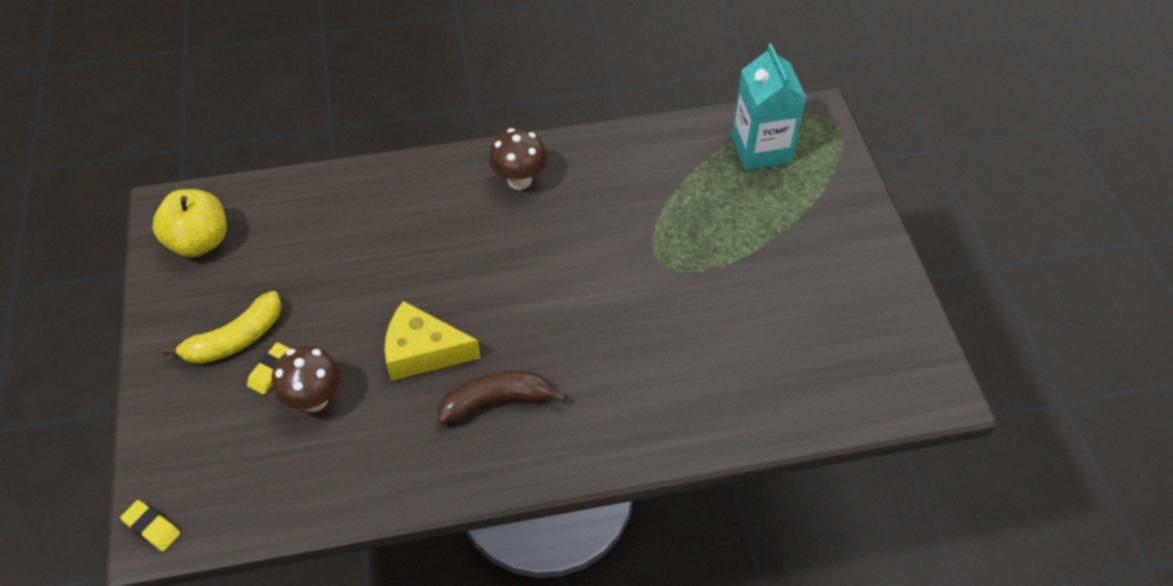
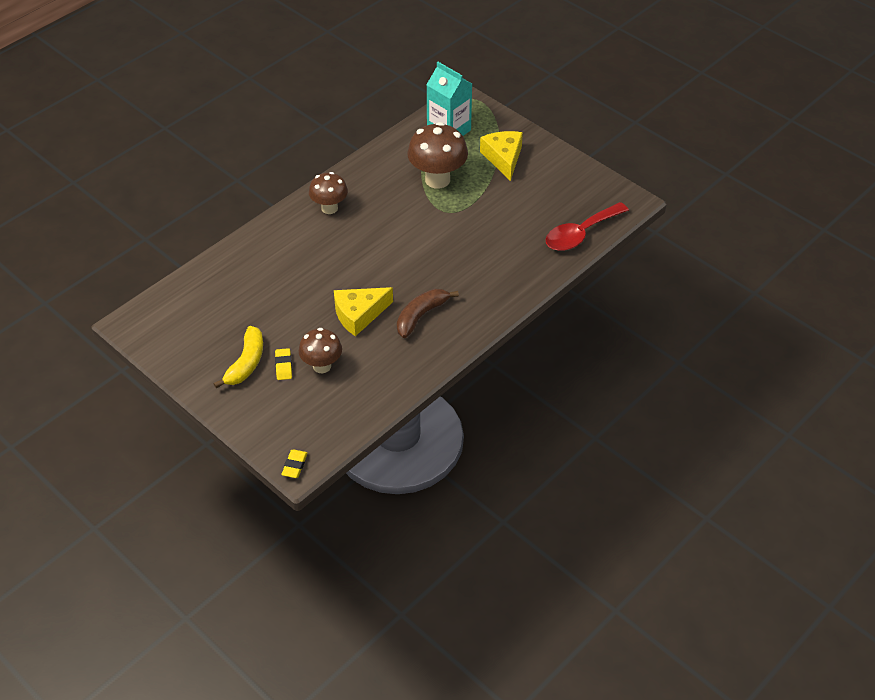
camera: 35 degrees left, 5 degrees down
yellow eraser [120,500,180,551] -> yellow eraser turned 75 degrees counterclockwise [281,450,308,478]
yellow apple [153,189,227,257] -> none
none -> brown mushroom [407,122,468,189]
none -> yellow cheese [480,131,523,181]
none -> red spoon [545,202,629,251]

